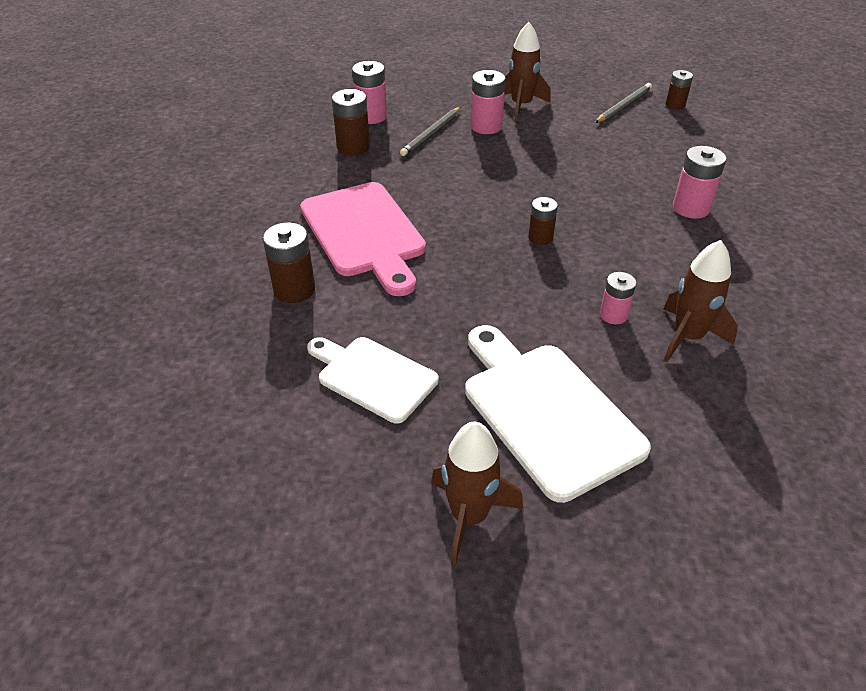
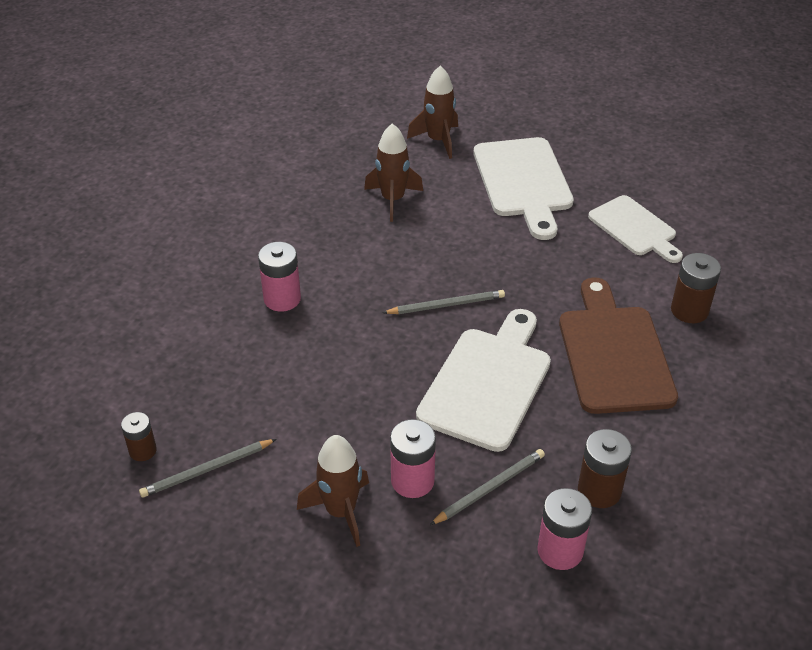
camera: 160 degrees left, 0 degrees up
pink cutting board [300,182,426,296] -> brown cutting board [559,277,678,414]
brown rocket [431,422,523,566] -> brown rocket moved to [407,66,458,159]
brown battery [528,197,558,245] -> grey pencil [383,290,505,314]
pink battery [600,272,636,324] -> none
none -> white cutting board [416,309,551,452]

